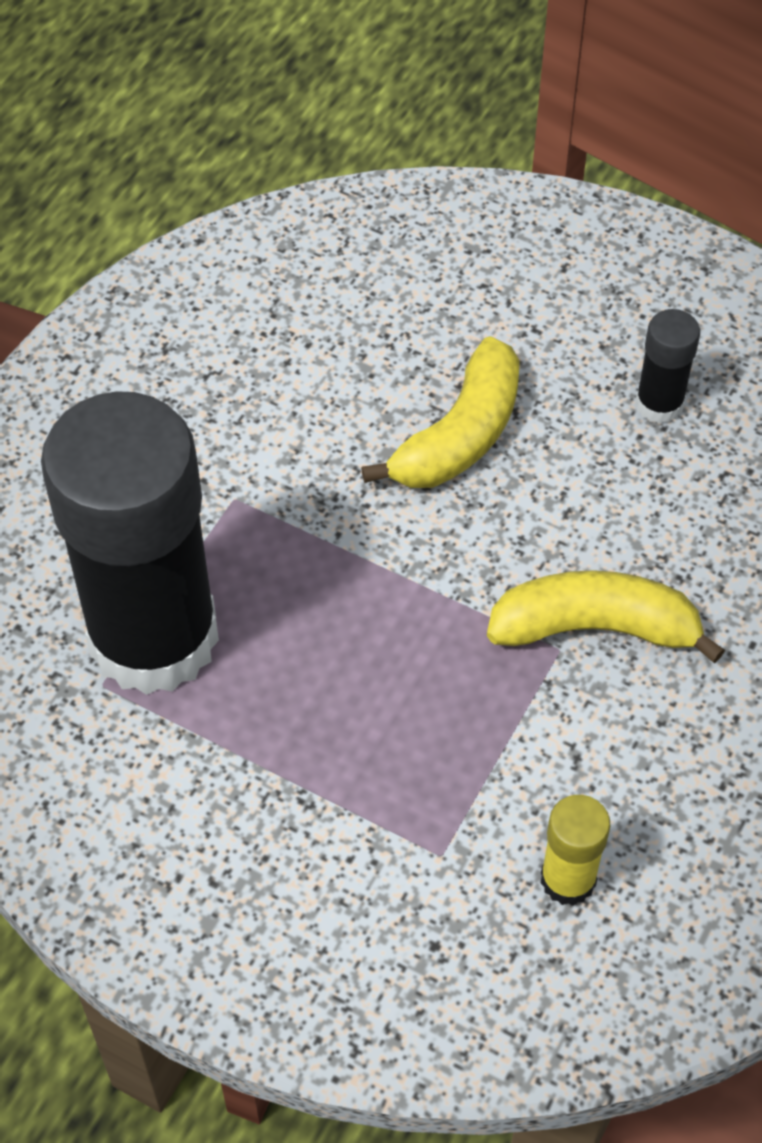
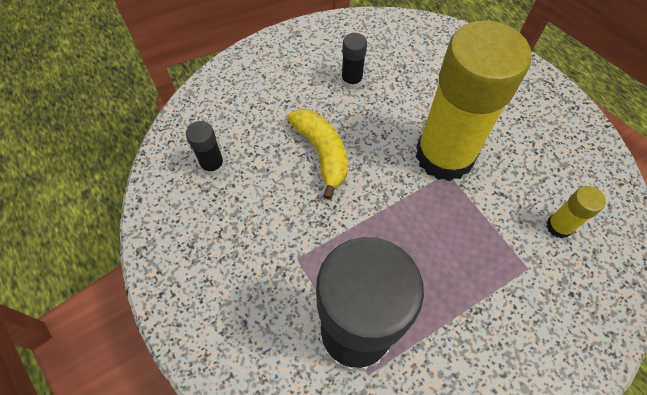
camera: 60 degrees left, 5 degrees up
yellow banana [487,570,725,663] -> yellow glue stick [416,20,532,181]
none -> black glue stick [186,121,225,176]

